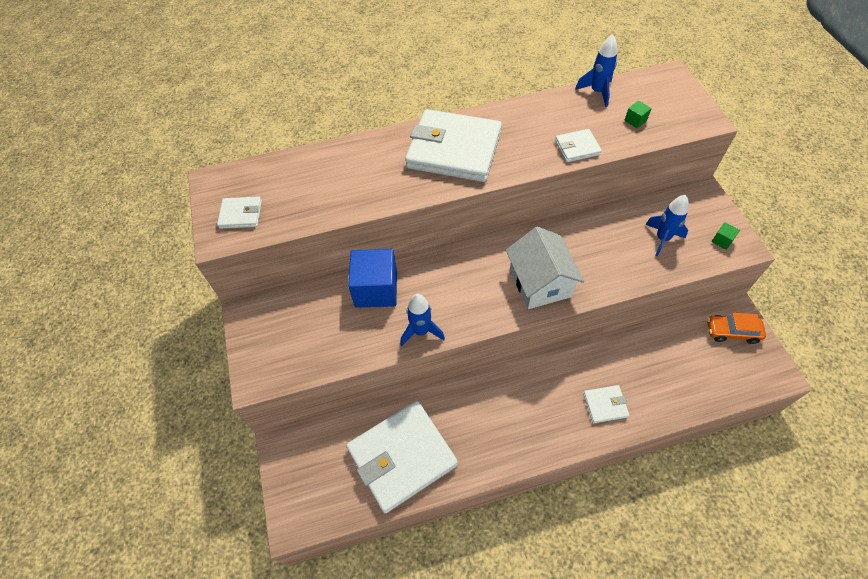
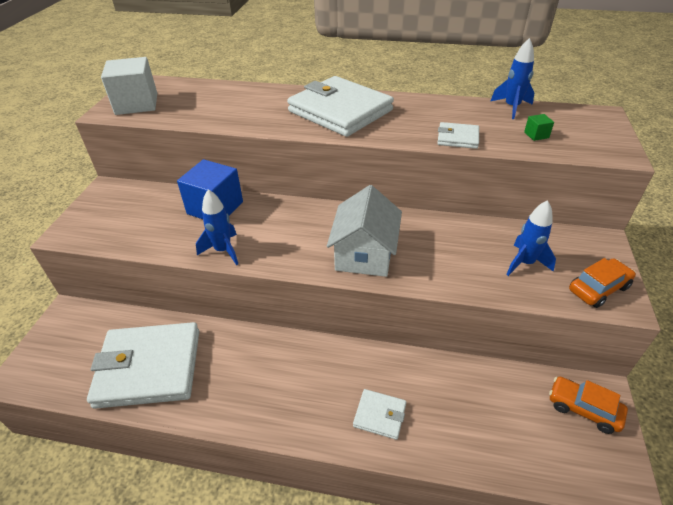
camera: 25 degrees right, 15 degrees down
white wallet [217,197,262,229] -> white cube [101,57,157,115]
green cube [711,222,740,250] -> orange car [569,258,636,308]

